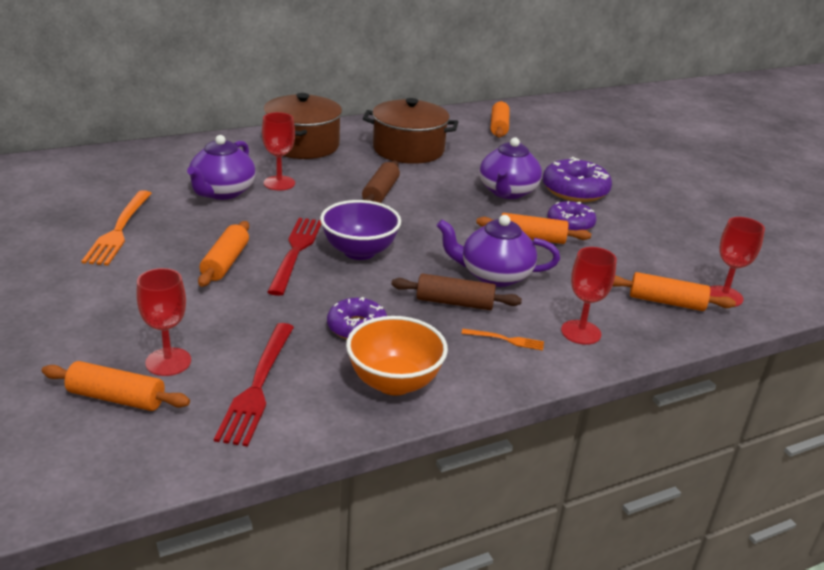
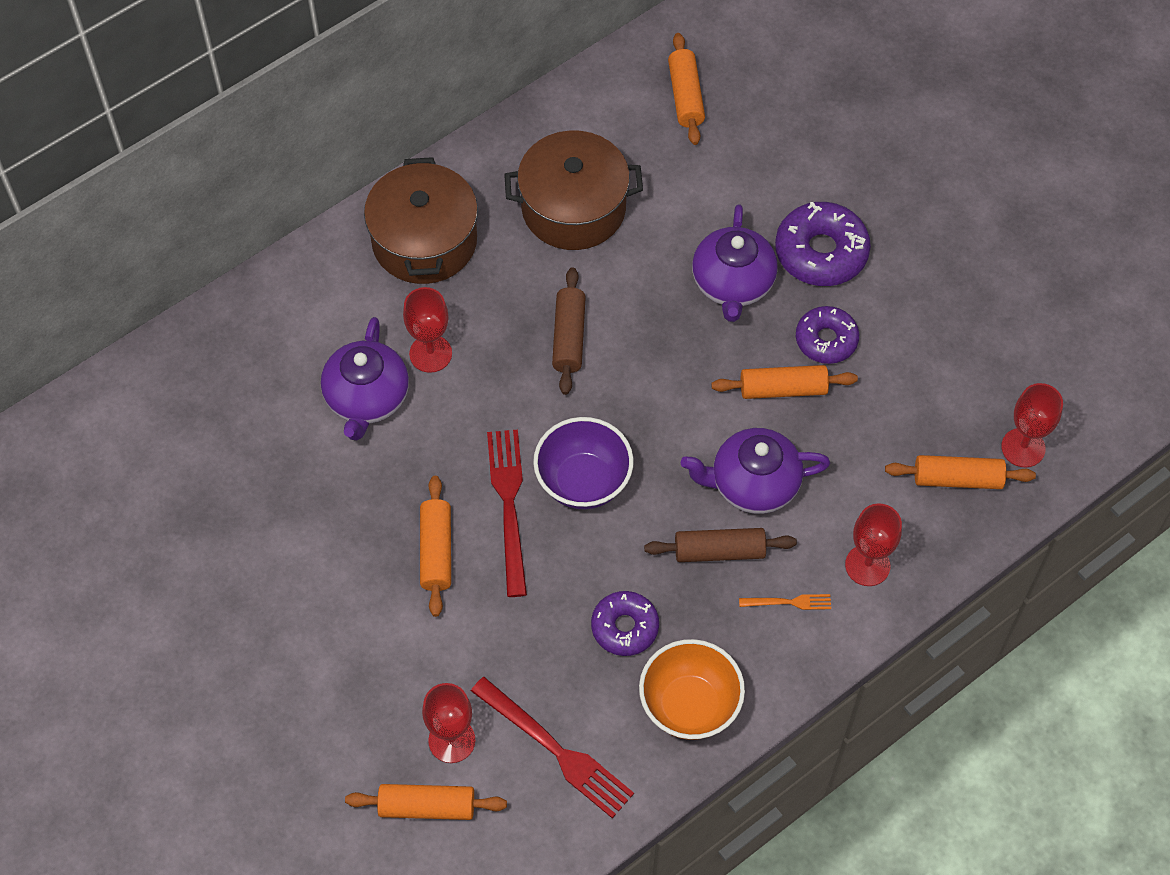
camera: 10 degrees left, 30 degrees up
orange fork [81,190,152,265] -> none
red fork [214,323,294,447] -> red fork turned 45 degrees counterclockwise [471,677,634,818]

